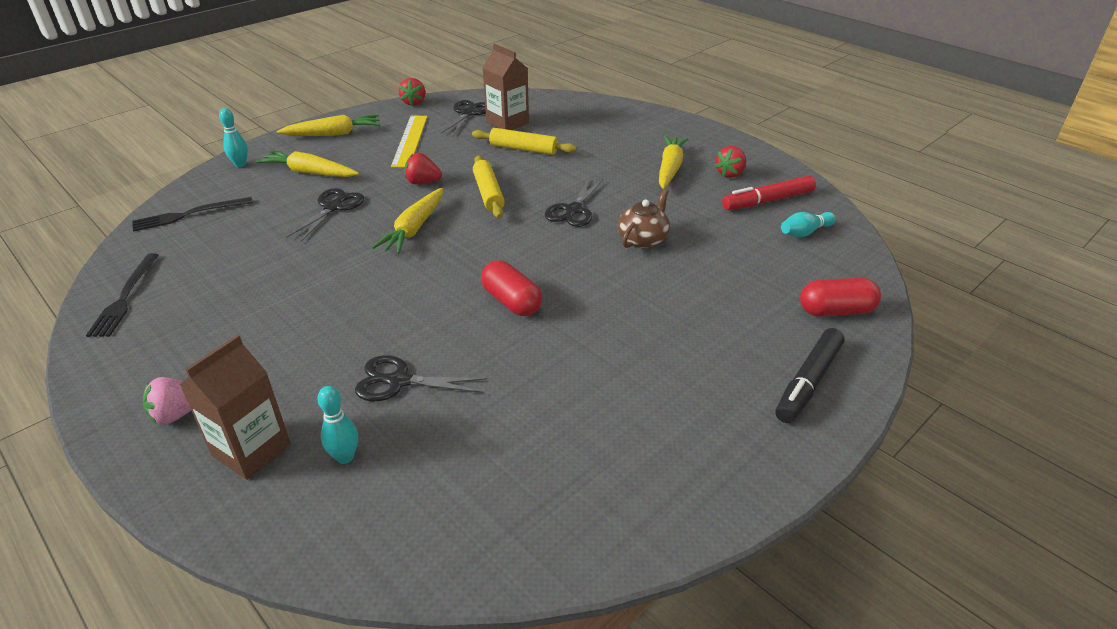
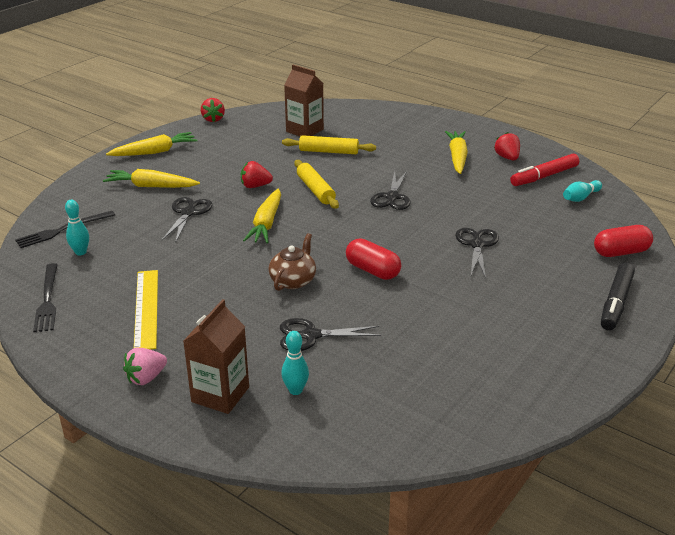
camera: 10 degrees left, 5 degrees down
turquoise bowling pin [219,108,248,167] -> turquoise bowling pin moved to [65,200,89,255]
yellow ruler [391,116,428,168] -> yellow ruler moved to [134,270,158,350]
black scissors [441,100,486,136] -> black scissors moved to [455,228,499,278]
brown teapot [618,189,670,248] -> brown teapot moved to [269,233,316,291]
red strawberry [715,146,746,178] -> red strawberry turned 135 degrees clockwise [494,132,520,160]

